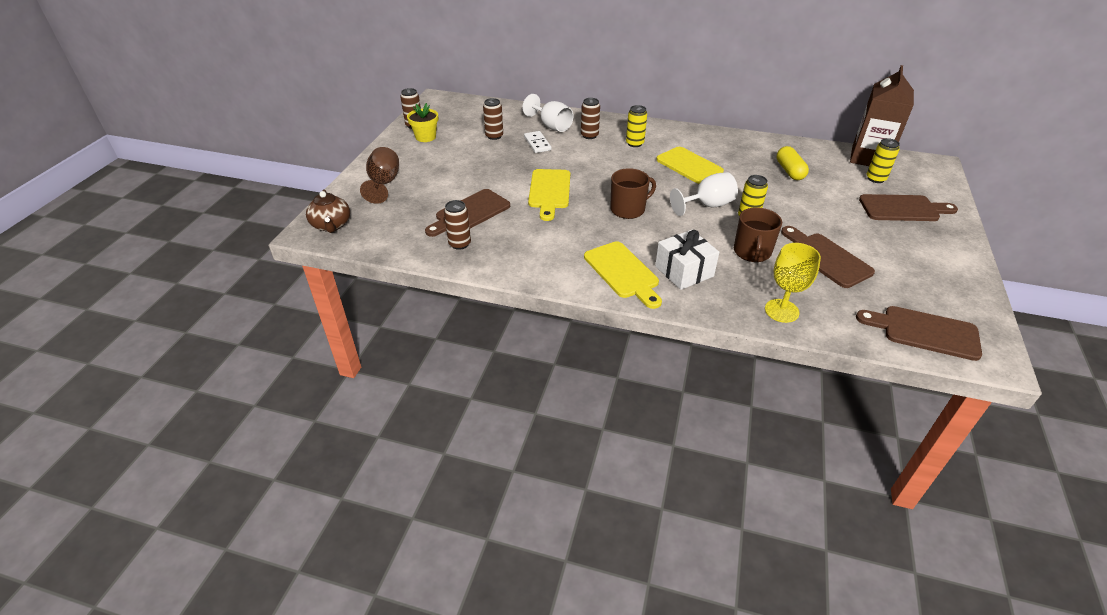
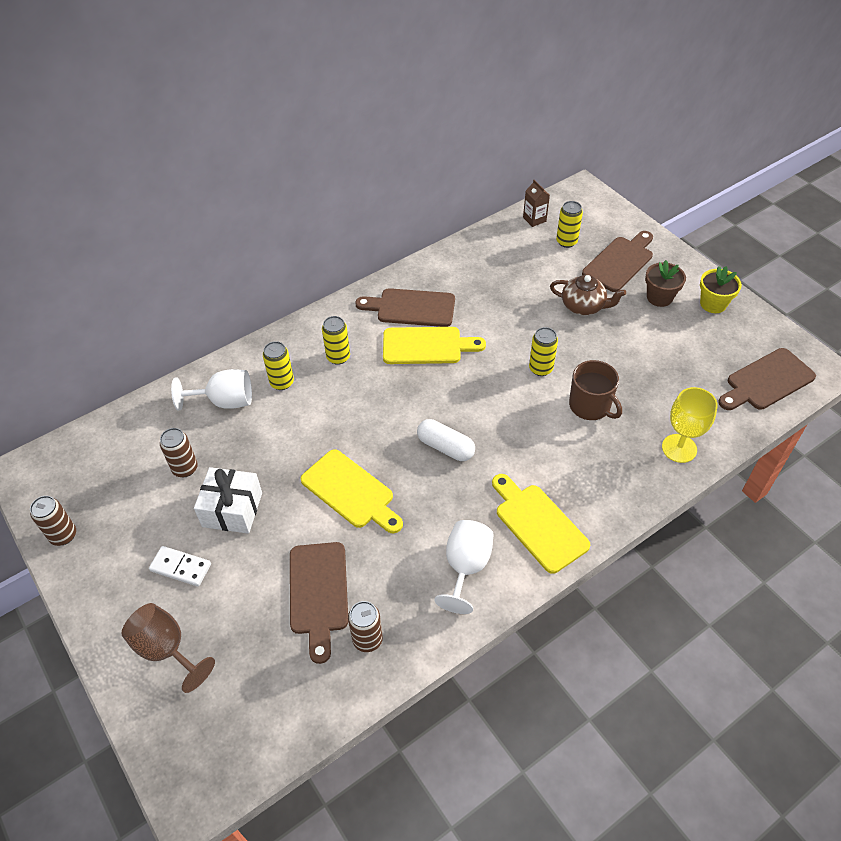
camera: 50 degrees left, 10 degrees up
brown teapot [306,190,350,233] -> brown teapot moved to [550,275,626,315]
yellow flower pot [407,103,438,142] -> yellow flower pot moved to [700,266,742,313]
white domino [524,131,552,153] -> white domino moved to [149,546,211,587]
brown can [581,98,600,139] -> yellow can [263,341,294,390]
yellow cutting board [584,241,662,309] -> yellow cutting board turned 135 degrees counterclockwise [492,474,590,574]
brown mug [610,168,656,219] -> white capsule [417,419,475,461]
white gift [655,230,719,290] -> white gift moved to [194,467,262,534]
white goblet [670,172,738,216] -> white goblet moved to [434,520,494,614]
yellow capsule [777,146,809,180] -> none
brown cutting board [781,226,875,288] -> brown cutting board moved to [355,288,455,327]
brown carton [850,65,914,166] -> brown carton [523,180,550,227], size x0.44
none -> brown flower pot [645,260,686,307]

